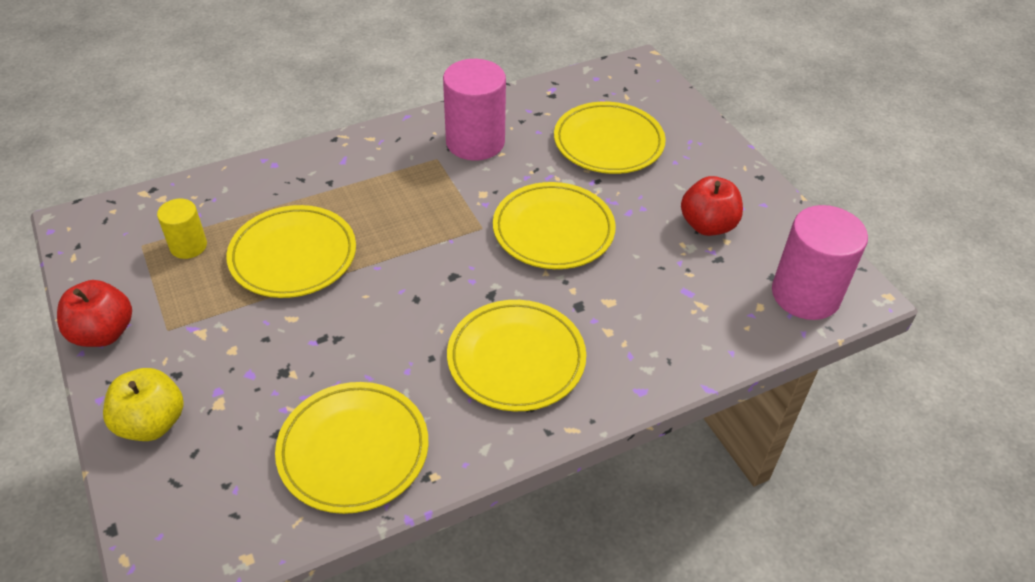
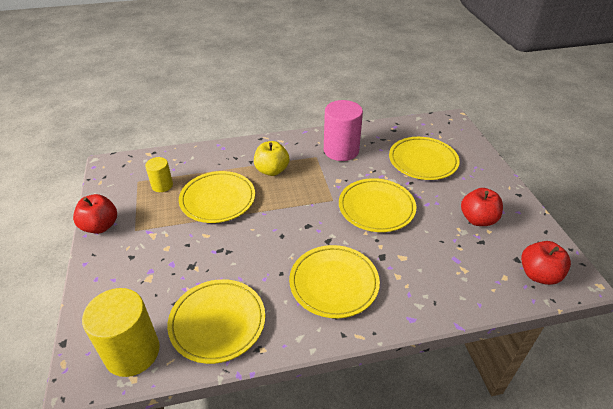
camera: 15 degrees right, 5 degrees down
yellow apple [103,368,184,441] -> yellow apple moved to [254,141,290,176]
pink cylinder [772,205,868,320] -> red apple [521,241,571,285]
none -> yellow cylinder [82,288,160,377]

